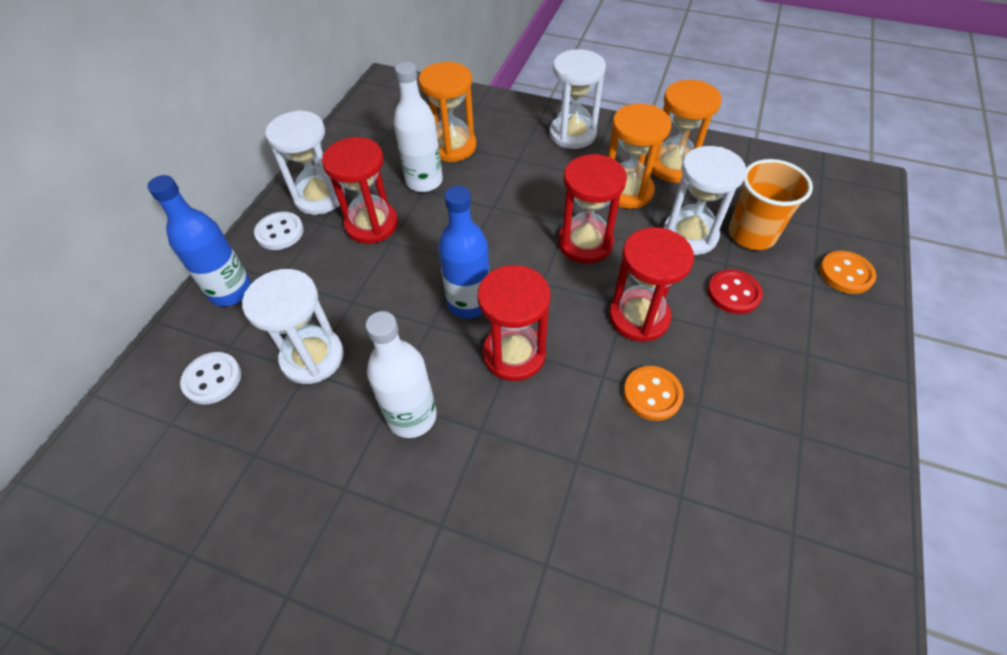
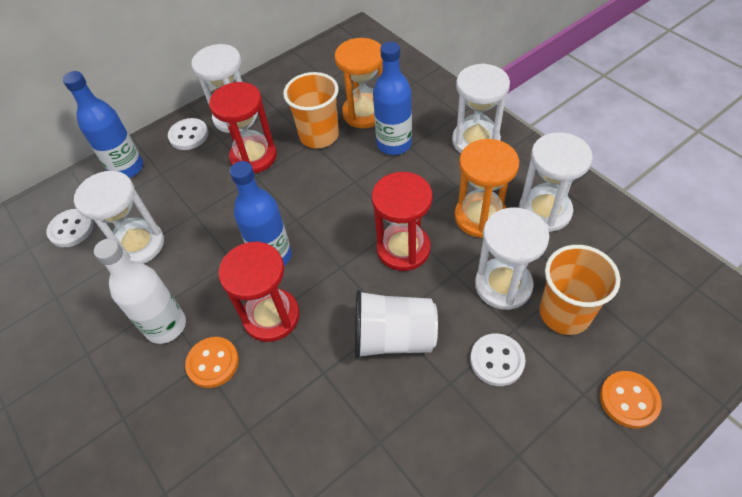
camera: 35 degrees right, 0 degrees up
white bottle [394,62,443,192] -> orange cup [283,72,339,148]
red hourglass [609,227,694,342] -> white cup [355,290,438,359]
orange button [624,366,684,421] -> orange button moved to [185,337,239,388]
orange hourglass [652,80,722,183] -> white hourglass [519,132,593,232]
red button [708,269,763,314] -> white button [470,333,525,386]
none -> blue bottle [373,42,412,155]

